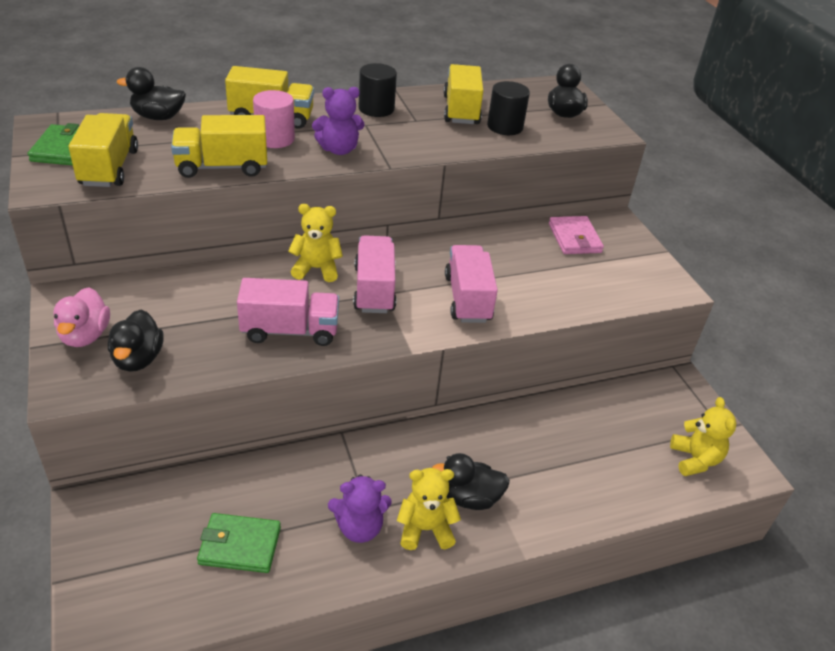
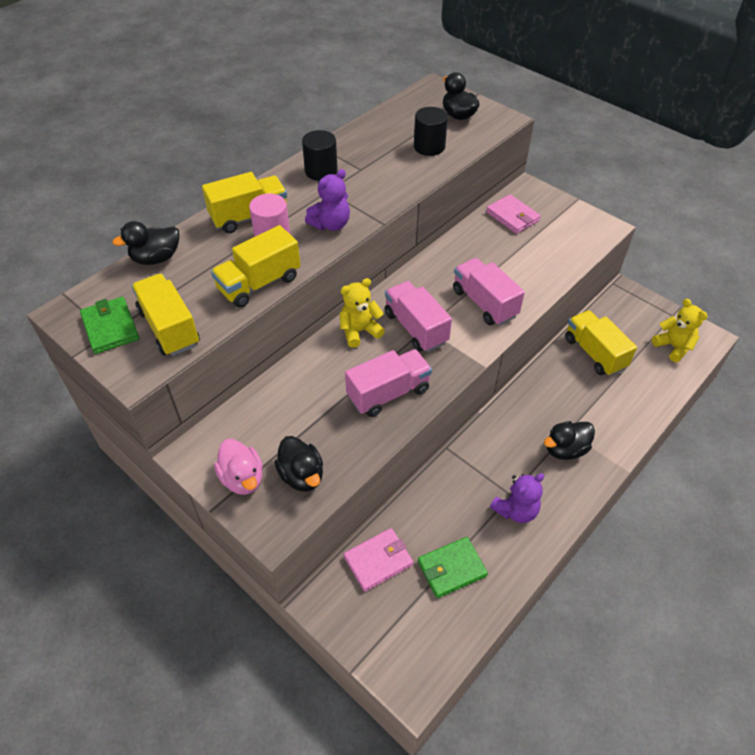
camera: 25 degrees left, 10 degrees up
yellow teddy bear [397,468,461,550] -> none
yellow truck [443,64,483,124] -> yellow truck moved to [565,310,637,376]
none -> pink wallet [344,528,413,592]

